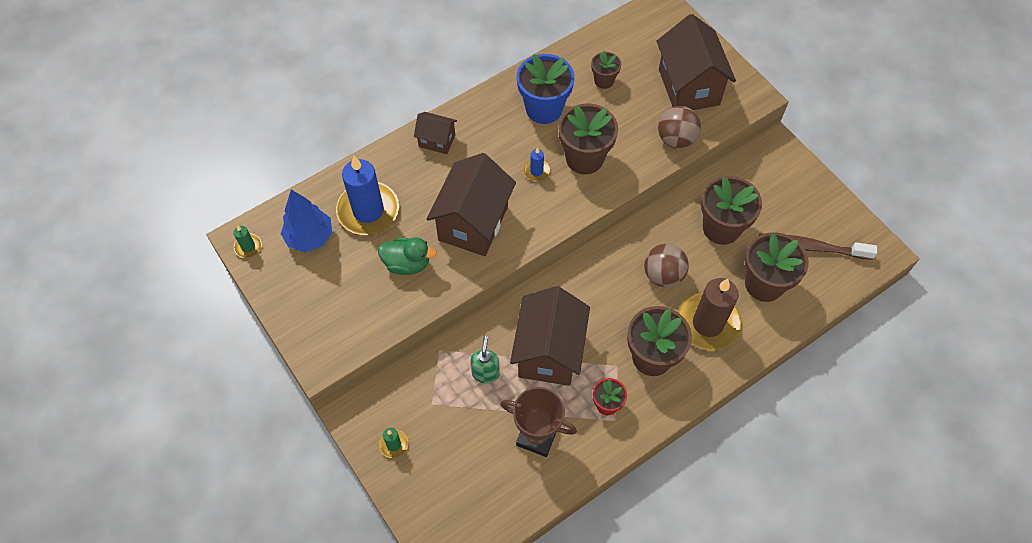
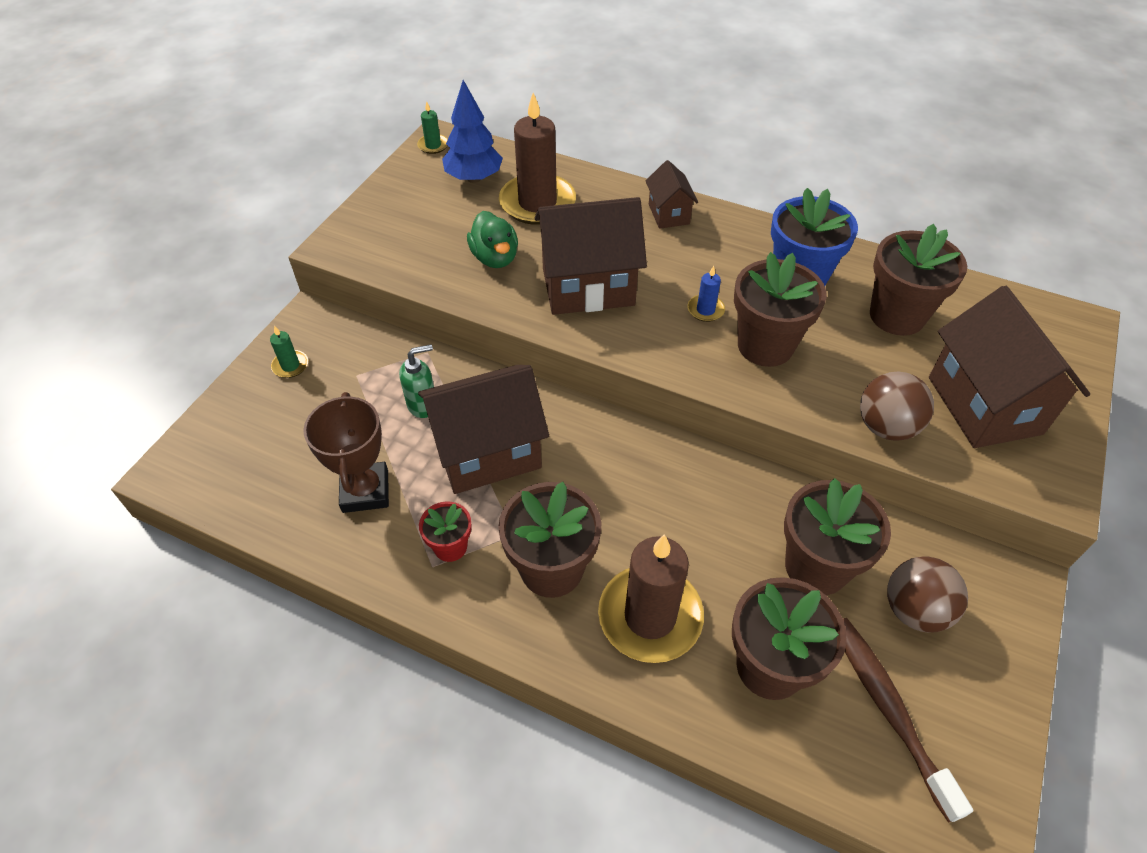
camera: 60 degrees right, 10 degrees down
blue candle [336,156,399,235] -> brown candle [499,93,576,225]
brown flower pot [591,51,621,89] -> brown flower pot [870,224,967,336], size x1.86
brown ball [644,244,689,287] -> brown ball moved to [887,556,968,632]
brown house [656,14,736,110] -> brown house turned 60 degrees counterclockwise [929,286,1090,448]

